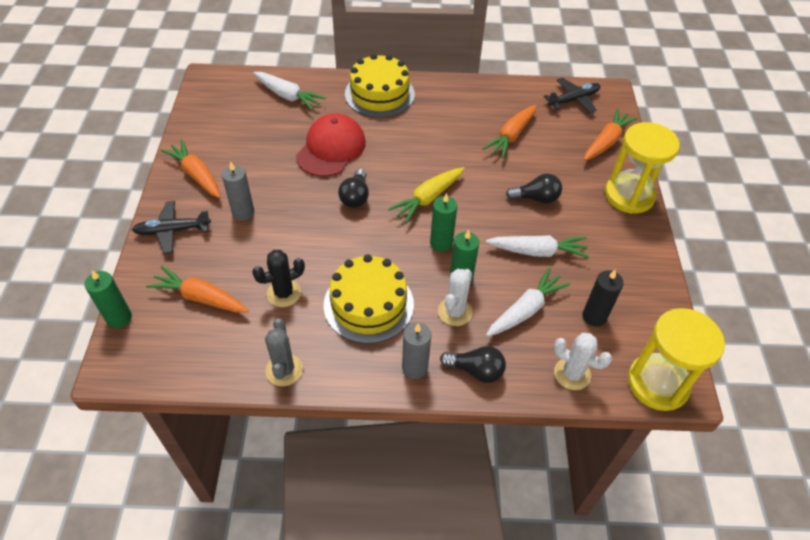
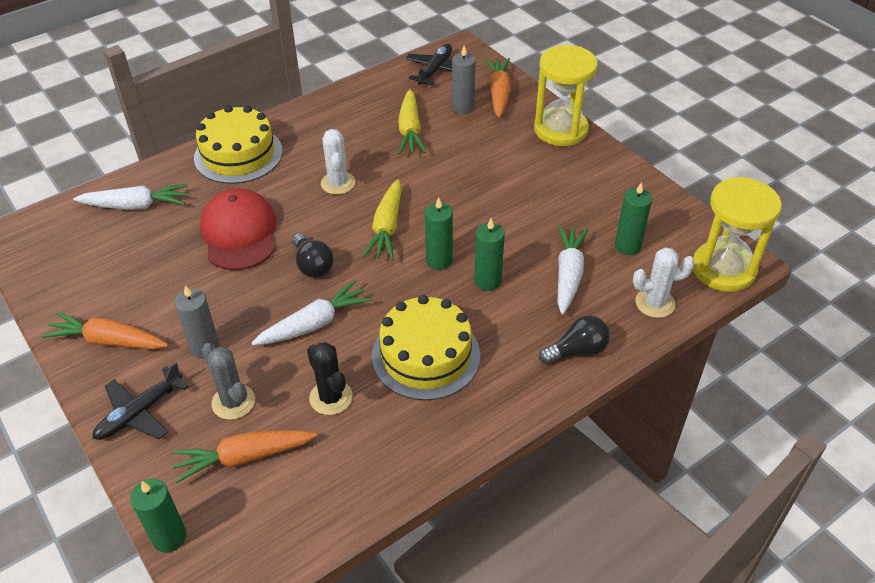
camera: 35 degrees left, 5 degrees down
black cactus [252,250,305,307] -> black cactus turned 60 degrees counterclockwise [307,342,353,415]
grey cactus [265,319,303,386] -> grey cactus moved to [202,343,255,420]
grey candle [402,322,431,379] -> grey candle moved to [452,46,476,114]
white cactus [438,269,473,326] -> white cactus moved to [321,129,356,195]
orange carrot [482,105,537,159] -> yellow carrot [398,89,426,154]
white carrot [486,235,590,258] -> white carrot moved to [252,280,372,345]
black light bulb [506,173,562,204] -> none
black candle [582,269,624,327] -> green candle [615,182,652,255]

